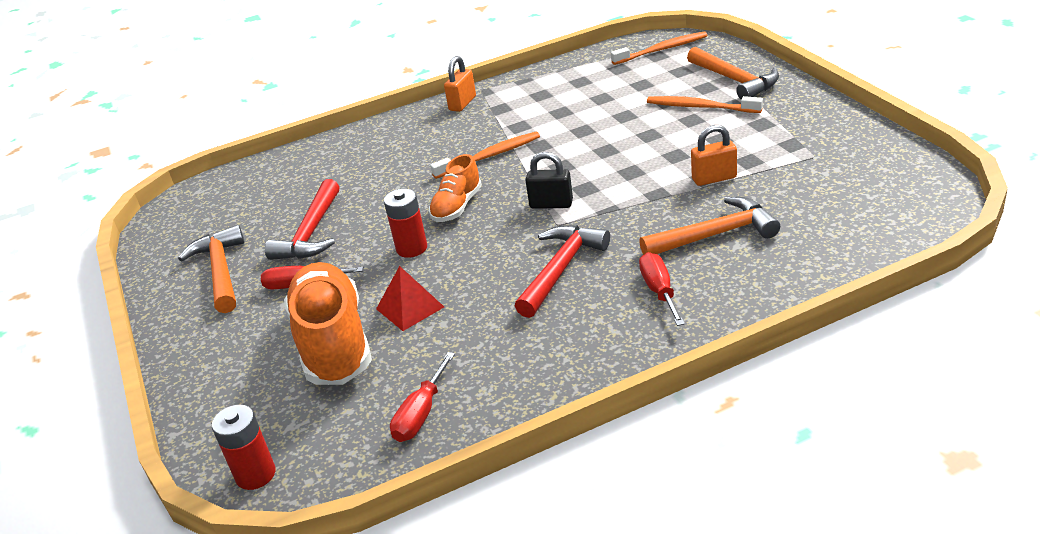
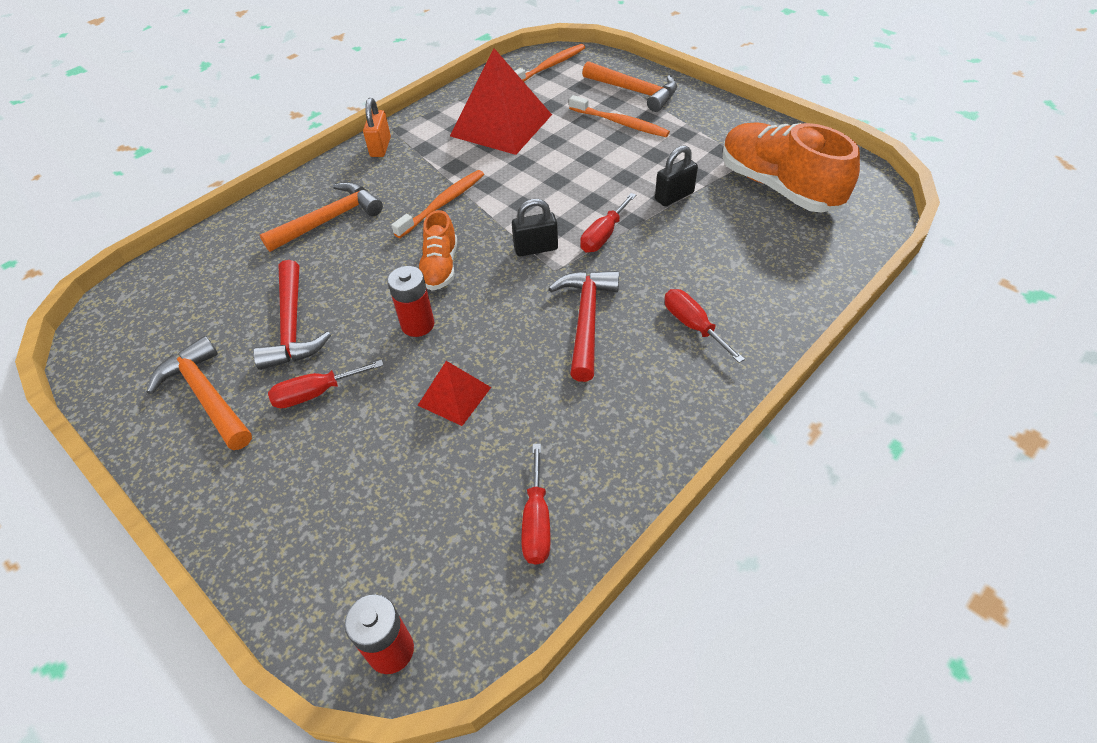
camera: 25 degrees left, 15 degrees up
orange shoe [284,262,372,385] -> orange shoe moved to [722,122,860,213]
orange hammer [639,197,780,255] -> orange hammer moved to [260,182,383,252]
orange toothbrush [647,96,763,113] -> orange toothbrush turned 150 degrees counterclockwise [569,95,670,137]
orange padlock [691,125,737,186] -> black padlock [655,145,698,206]
none -> red pyramid [450,48,552,155]
none -> red screwdriver [580,193,636,252]

